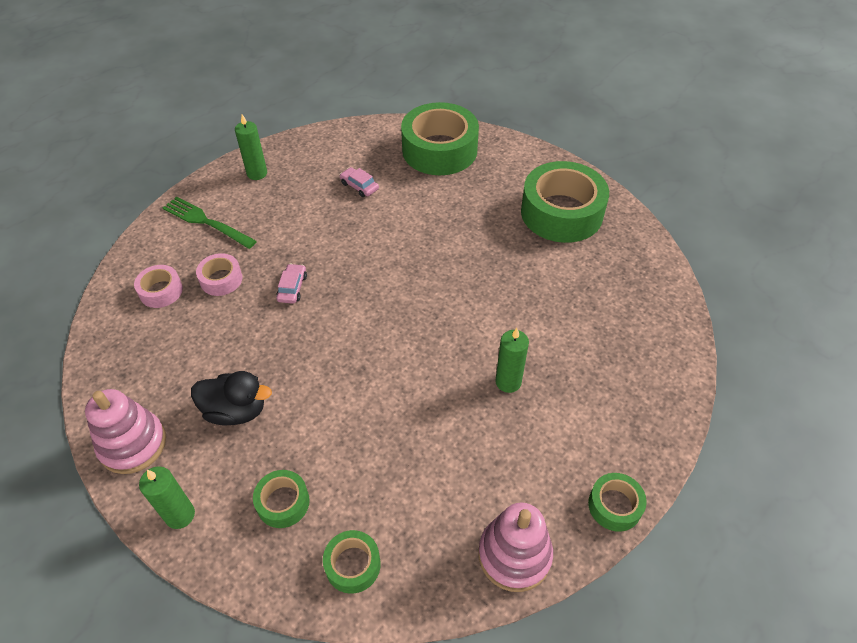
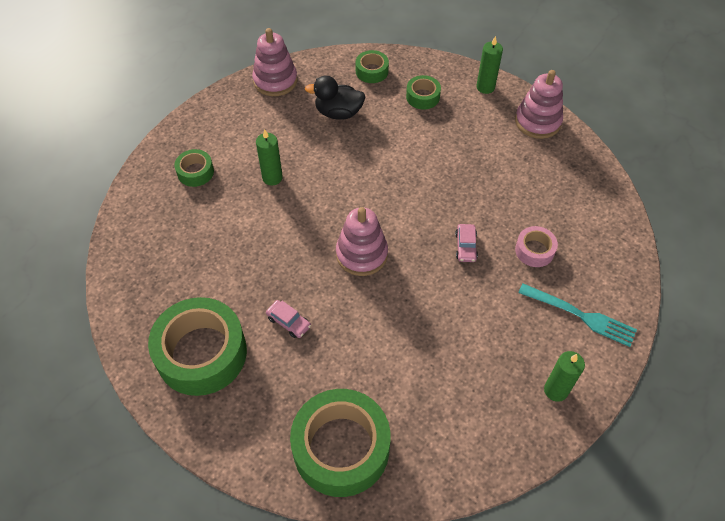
camera: 175 degrees right, 5 degrees up
pink tape [134,265,183,308] -> none
green fork [163,197,257,249] -> turquoise fork [518,284,637,347]
black duck [191,371,272,426] -> black duck moved to [305,75,366,120]
pink car [340,167,379,197] -> pink car moved to [266,300,311,338]
green tape [588,473,647,532] -> green tape moved to [174,149,214,187]
none -> pink stacking toy [336,207,388,276]

